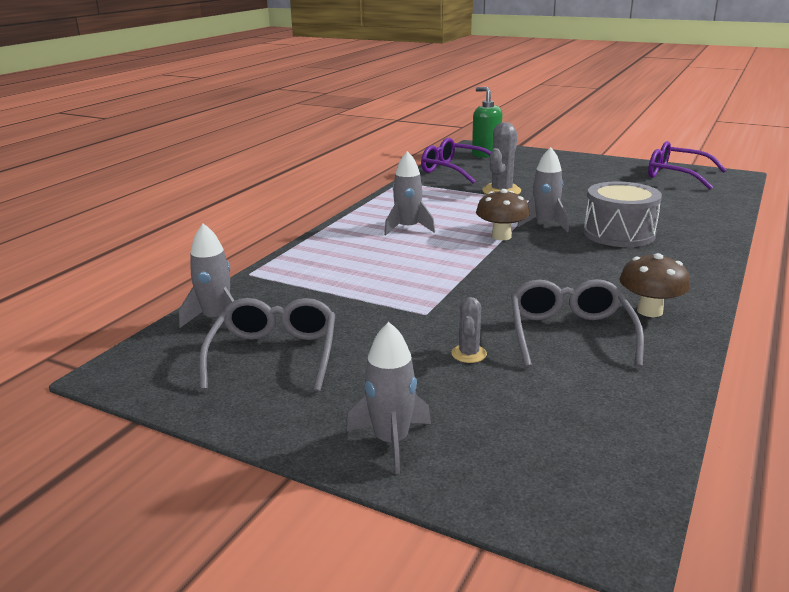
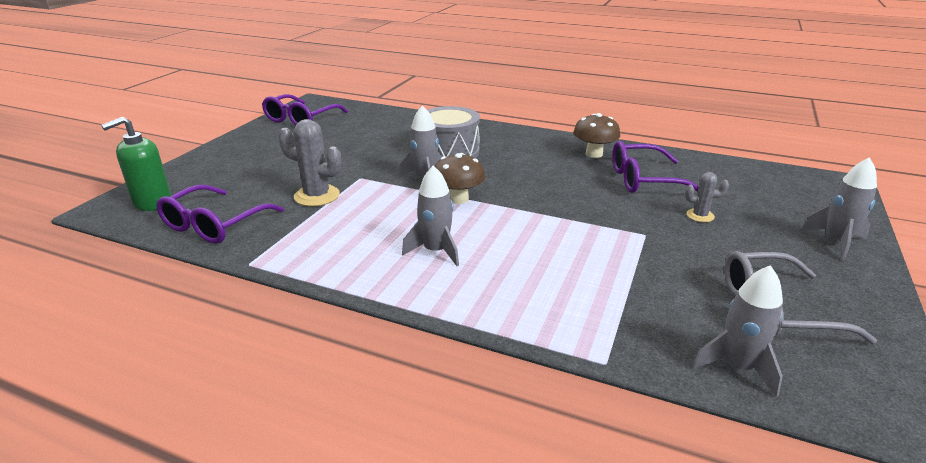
camera: 95 degrees left, 5 degrees up
grey glasses [511,279,644,367] -> purple glasses [612,141,699,193]

